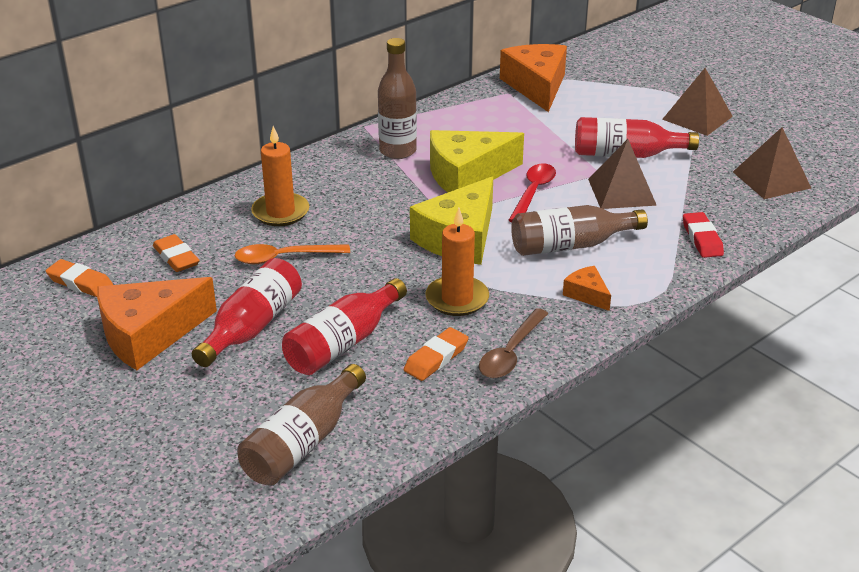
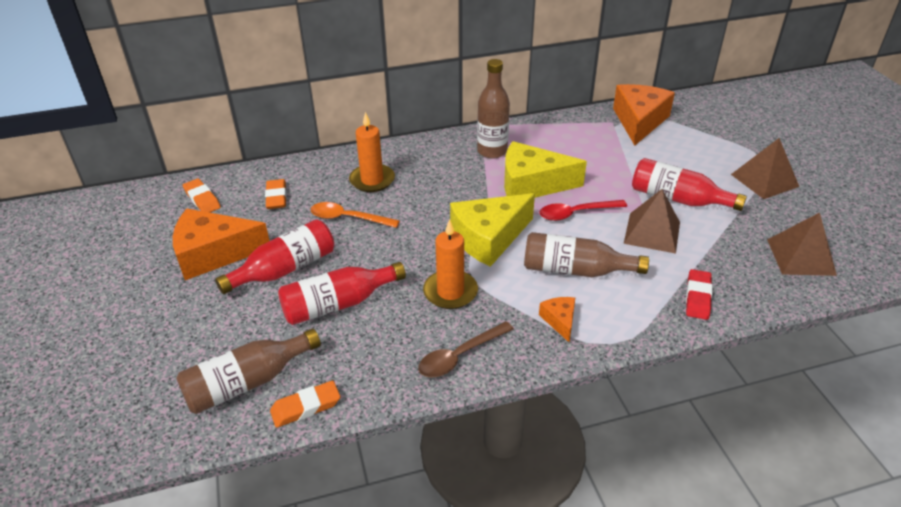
camera: 25 degrees right, 5 degrees up
orange eraser [404,327,469,381] -> orange eraser moved to [270,380,340,428]
red spoon [509,163,556,222] -> red spoon turned 150 degrees counterclockwise [540,200,627,221]

